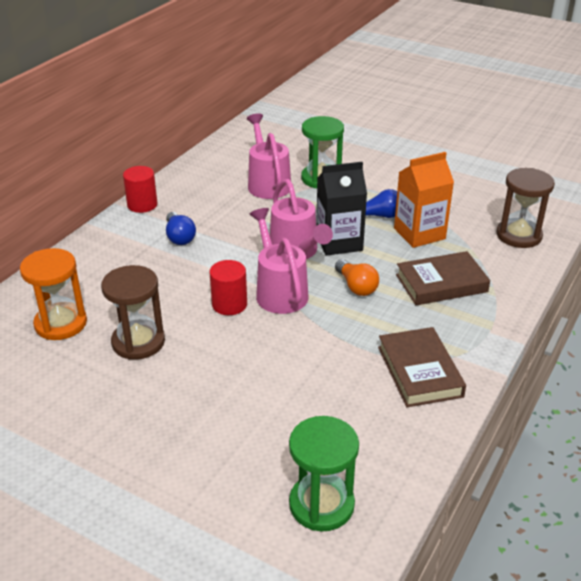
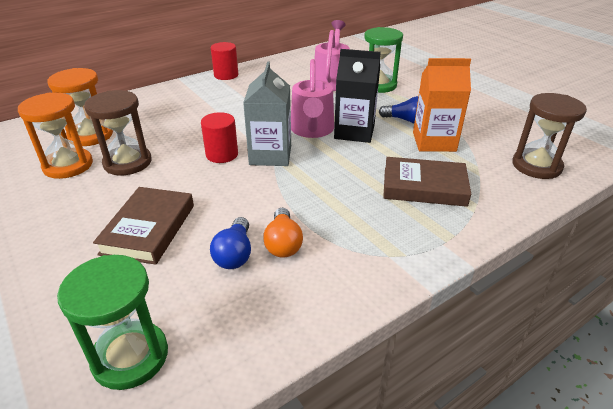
camera: 25 degrees right, 0 degrees up
blue light bulb [166,212,196,245] -> blue light bulb moved to [210,217,251,269]
pink watering can [250,208,309,314] -> grey carton [243,61,291,166]
orange light bulb [335,259,379,296] -> orange light bulb moved to [263,208,303,258]
brown book [378,327,466,407] -> brown book moved to [93,187,194,265]
none -> orange hourglass [18,93,93,179]

